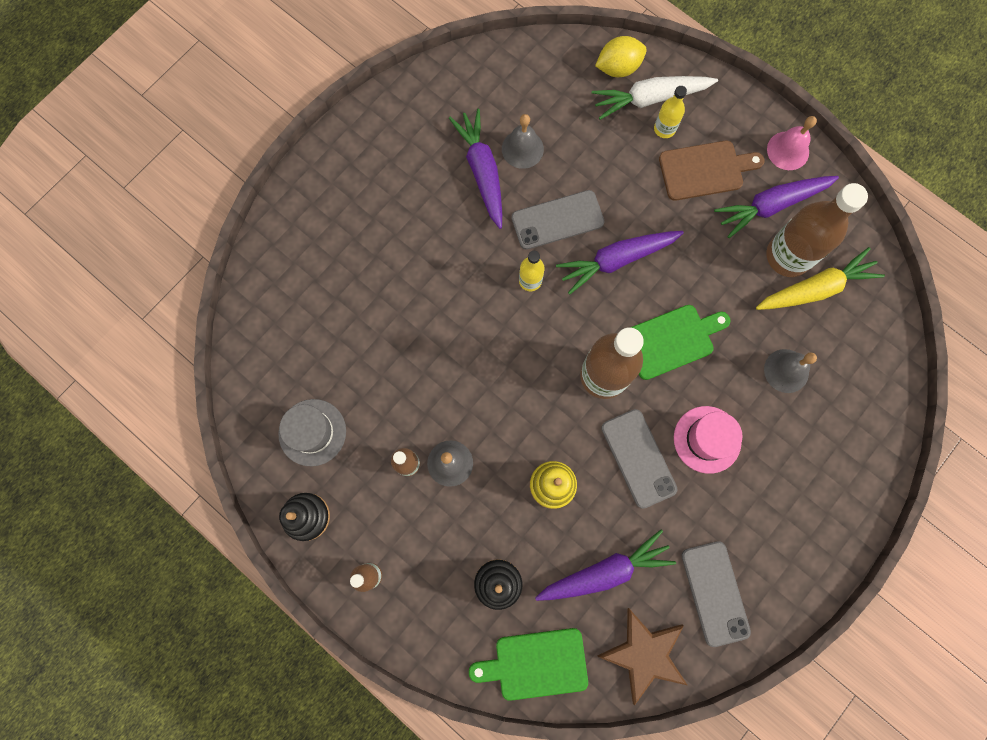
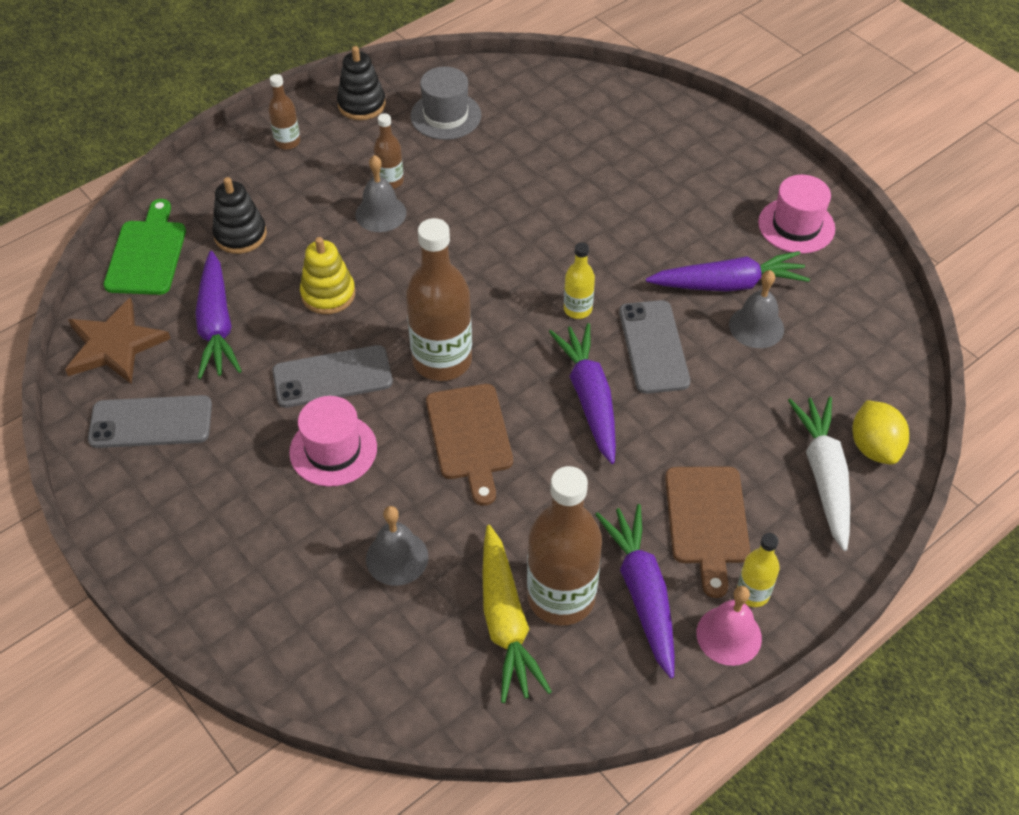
camera: 100 degrees right, 25 degrees down
green cutting board [631,305,731,380] -> brown cutting board [426,384,513,506]
yellow bottle [654,86,687,138] -> yellow bottle moved to [737,533,780,607]
none -> pink hat [758,175,835,253]

